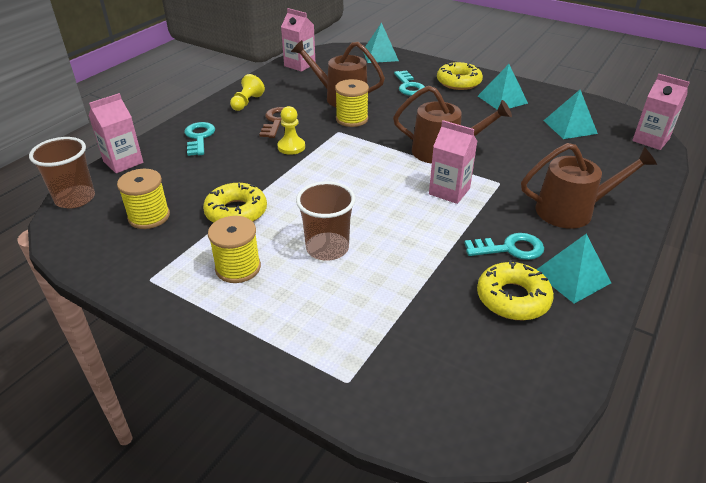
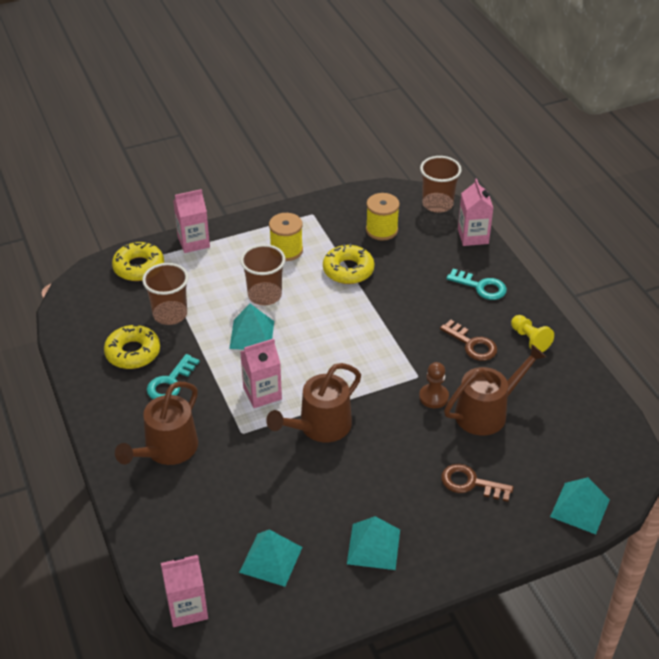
camera: 125 degrees right, 5 degrees up
yellow pawn [277,106,305,155] -> none
pink carton [281,8,316,72] -> pink carton moved to [173,189,210,253]
yellow spool [335,79,369,127] -> brown pawn [419,362,449,408]
turquoise key [394,70,425,96] -> brown key [441,464,514,502]
yellow donut [437,62,483,90] -> yellow donut moved to [112,242,164,281]
turquoise pyramid [536,234,611,304] -> turquoise pyramid moved to [229,304,274,350]
none -> brown cup [142,263,188,325]

